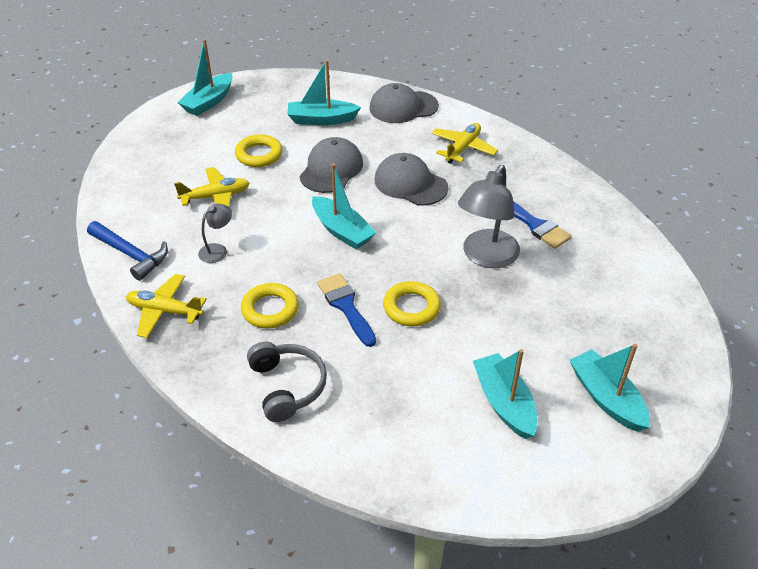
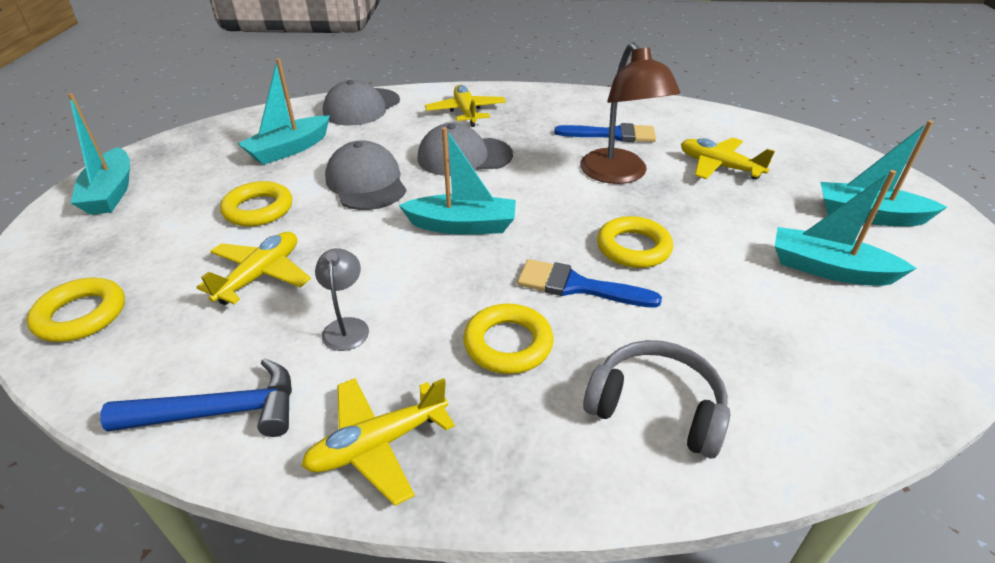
camera: 45 degrees left, 5 degrees down
grey lamp [458,165,520,268] -> brown lamp [580,42,681,184]
none -> yellow ring [27,278,125,342]
none -> yellow plane [681,137,775,179]

